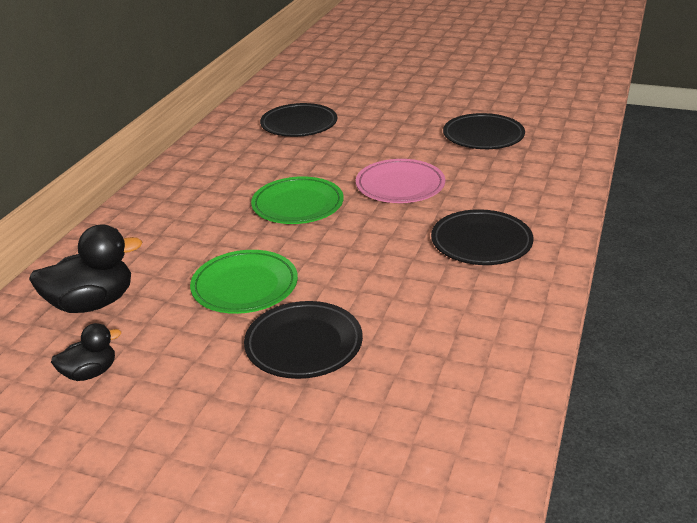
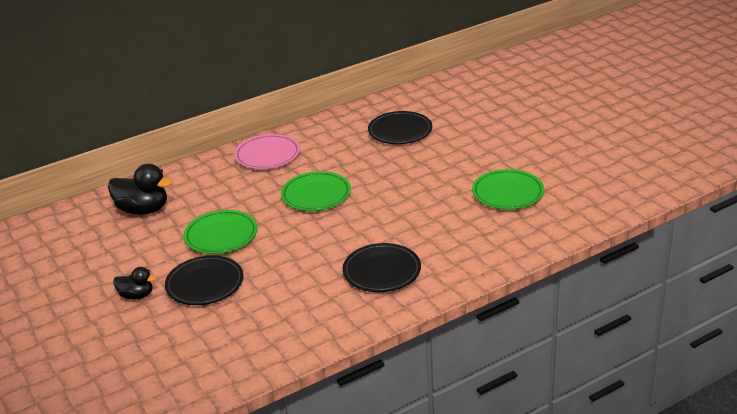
camera: 40 degrees right, 0 degrees up
black duck [51,323,121,381] -> black duck moved to [113,267,156,299]
pink plate [356,159,445,203] -> pink plate moved to [234,134,300,169]
black plate [443,113,525,149] -> green plate [472,169,544,210]

